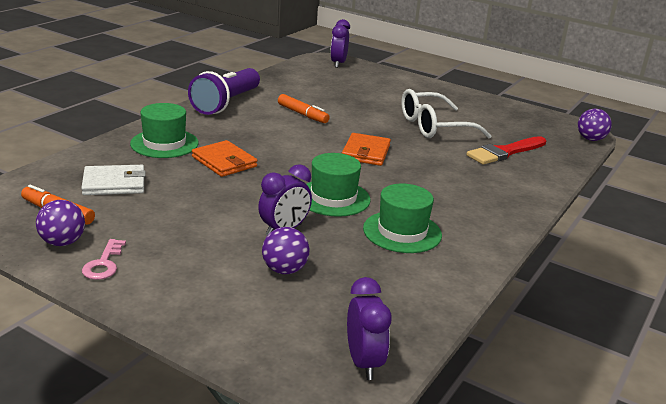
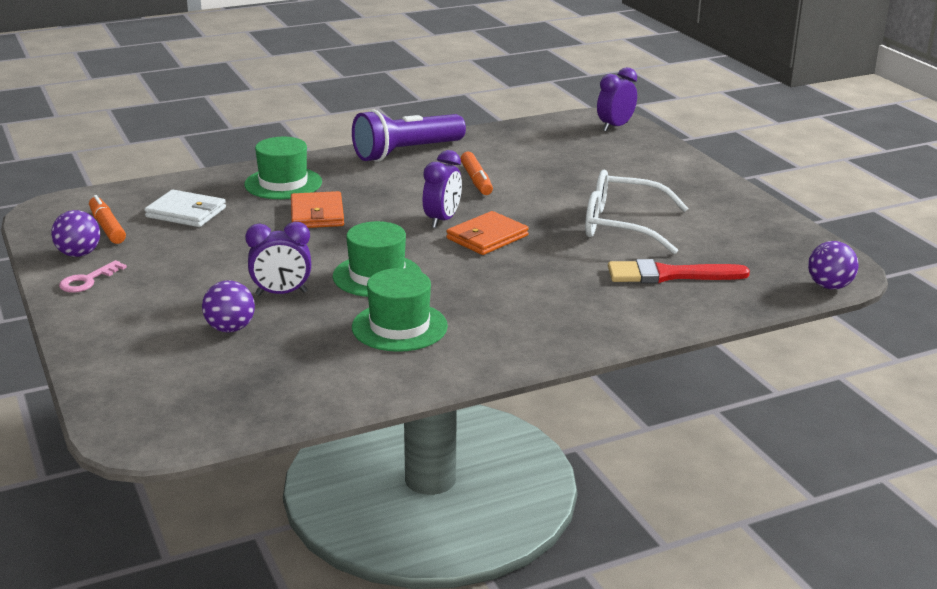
camera: 35 degrees right, 0 degrees up
purple clock [347,277,392,380] -> purple clock moved to [423,150,462,228]

